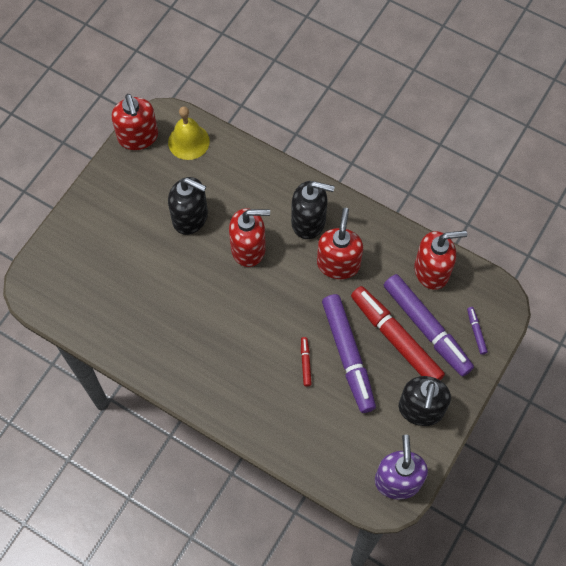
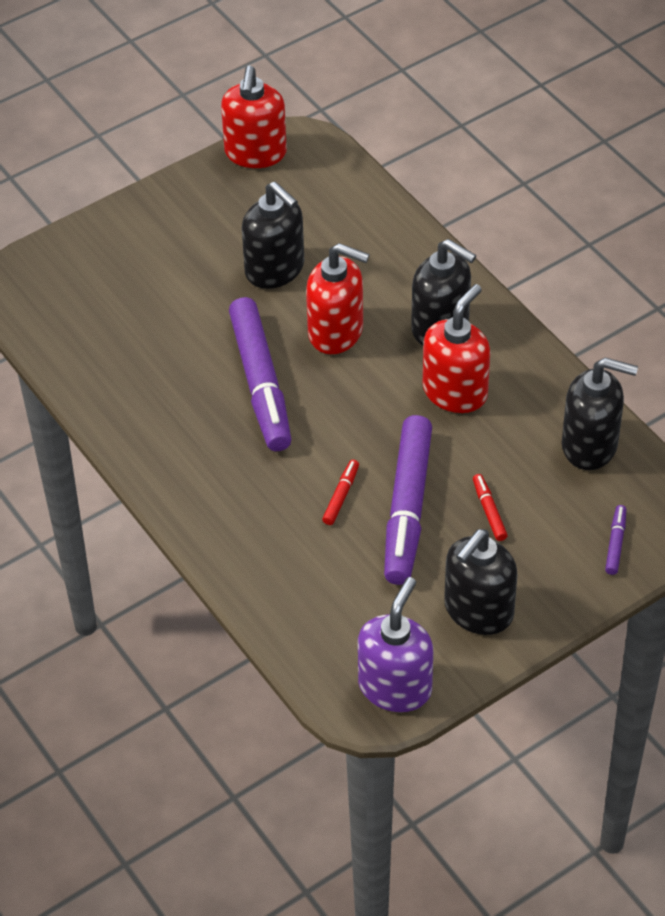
camera: 25 degrees right, 15 degrees down
yellow bell [168,106,210,160] -> none
red marker [351,286,445,380] -> red marker [473,474,507,541], size x0.41
purple marker [384,274,474,376] -> purple marker moved to [229,297,291,451]
red soap dispenser [414,230,467,290] -> black soap dispenser [562,357,638,470]

